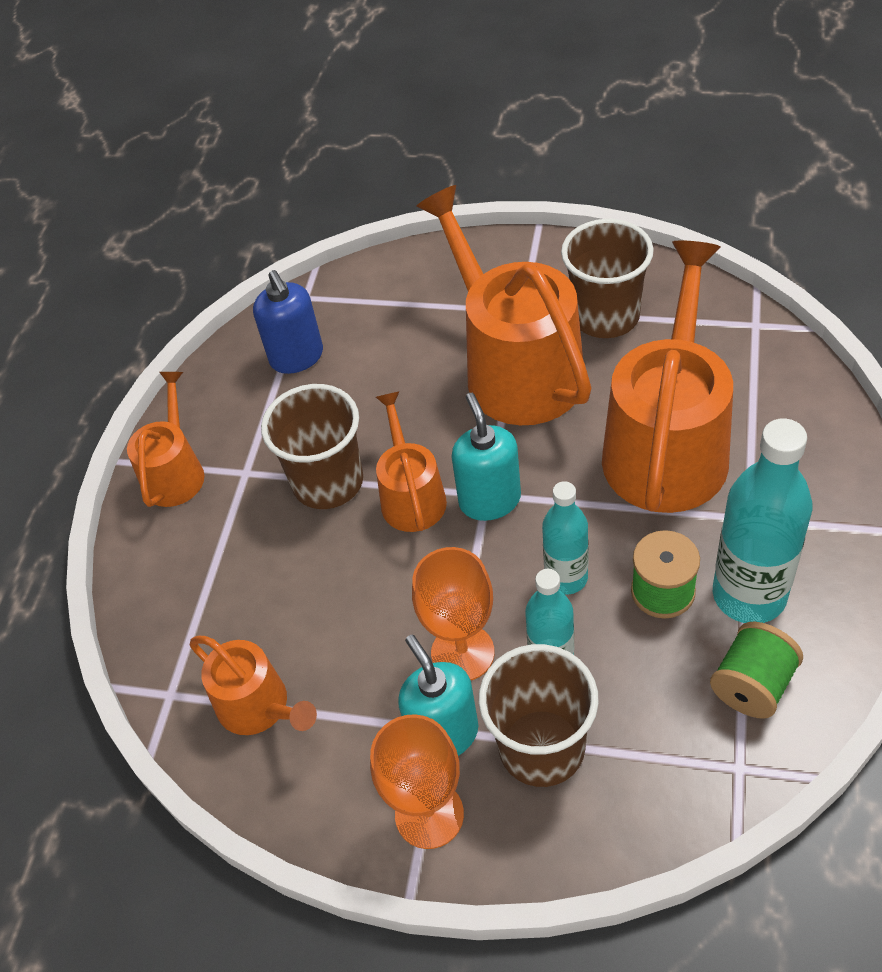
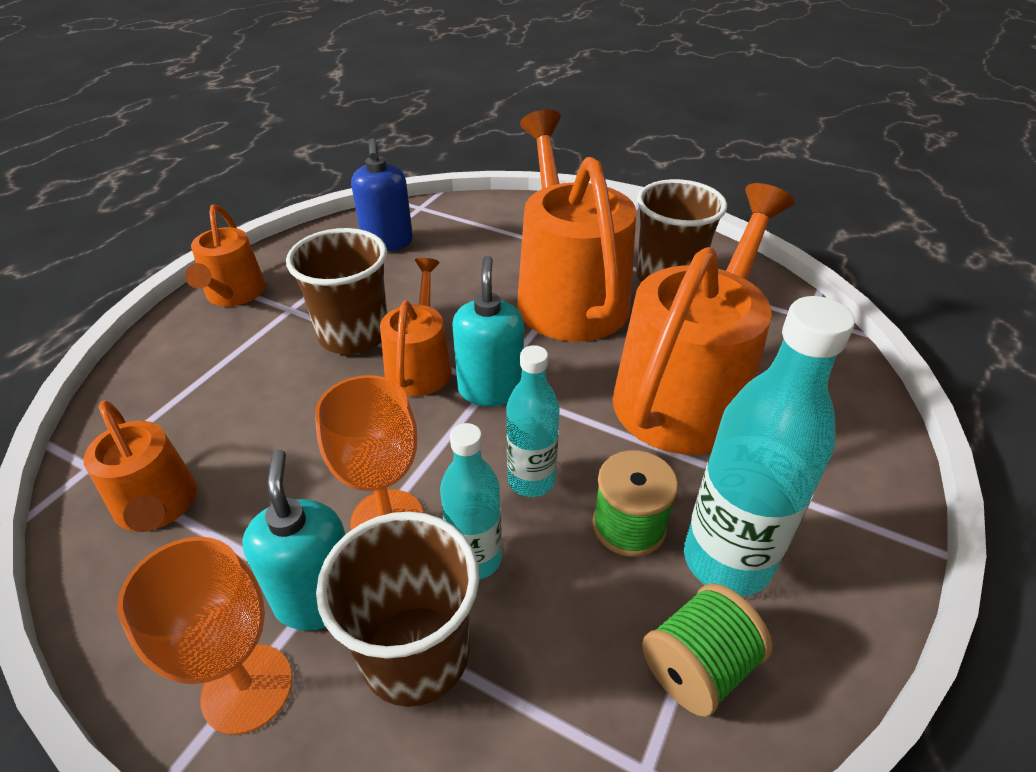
camera: 10 degrees right, 10 degrees down
orange watering can [127,372,204,507] -> orange watering can turned 150 degrees clockwise [185,205,266,306]

